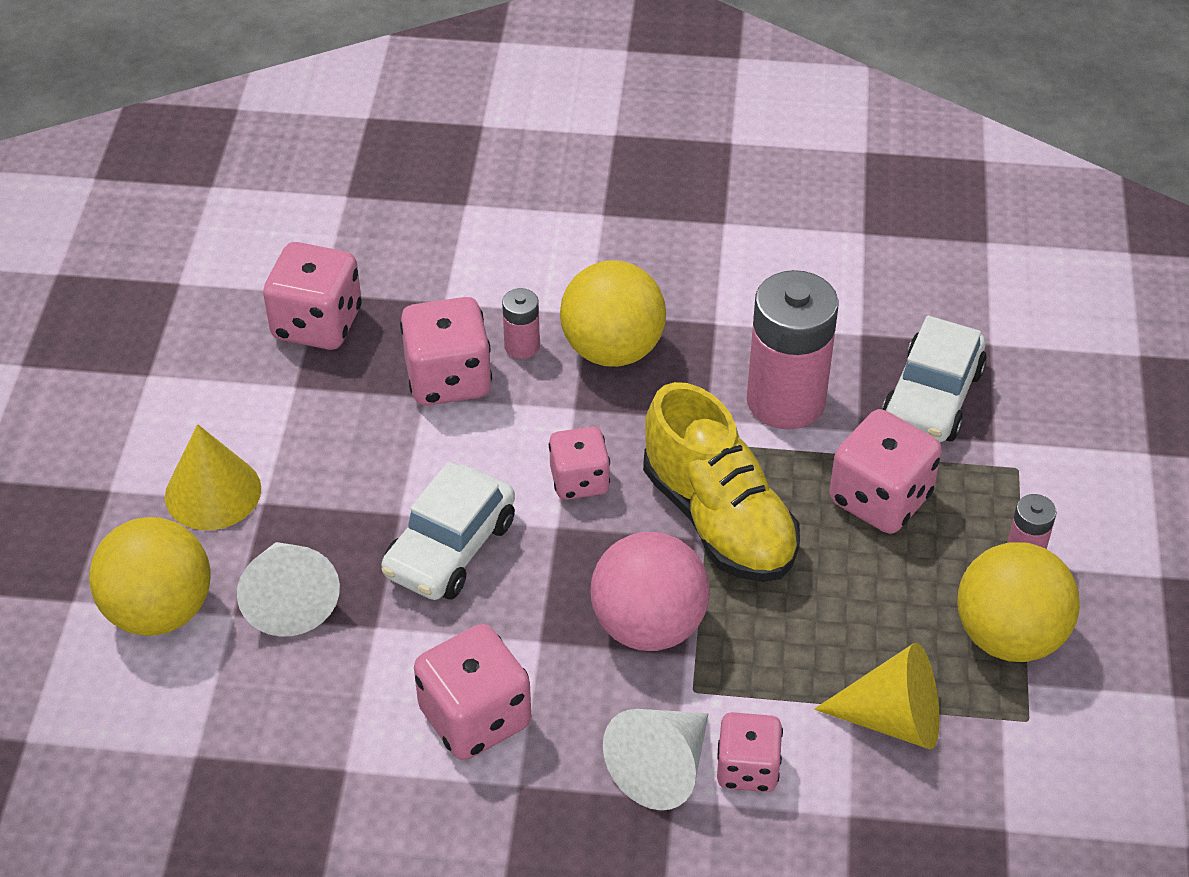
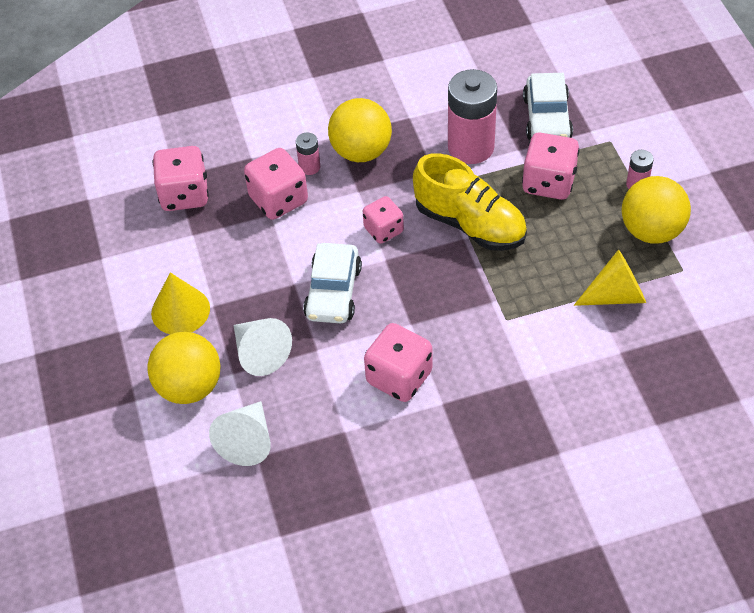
camera: 20 degrees left, 5 degrees up
pink ball [591,532,710,651] -> none
white cone [603,709,709,810] -> white cone moved to [209,401,271,466]
pink dice [717,712,783,792] -> none

